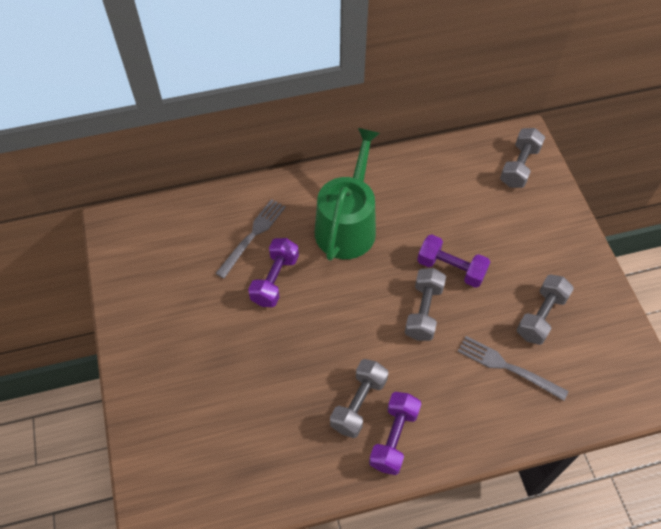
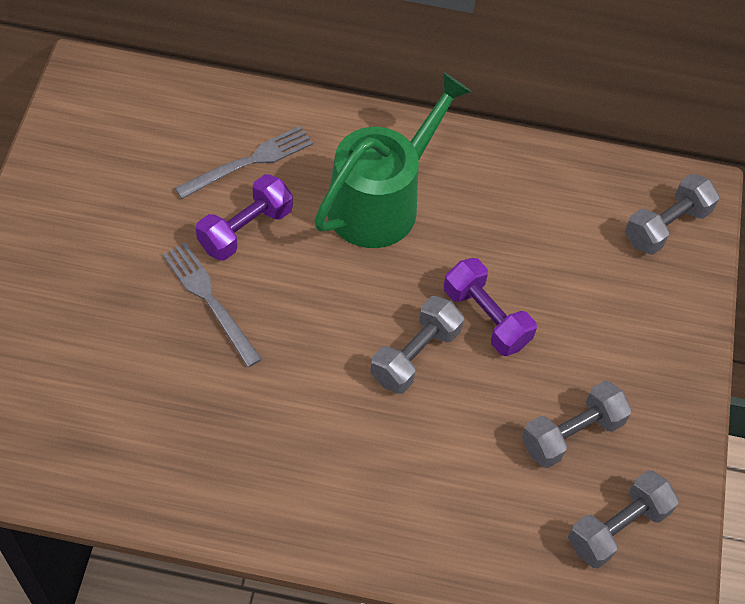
camera: 20 degrees right, 0 degrees up
grey dumbbell [330,359,388,438] -> grey dumbbell moved to [568,470,679,568]
purple dumbbell [369,392,421,475] -> none
grey fork [457,336,569,401] -> grey fork moved to [163,242,262,367]

